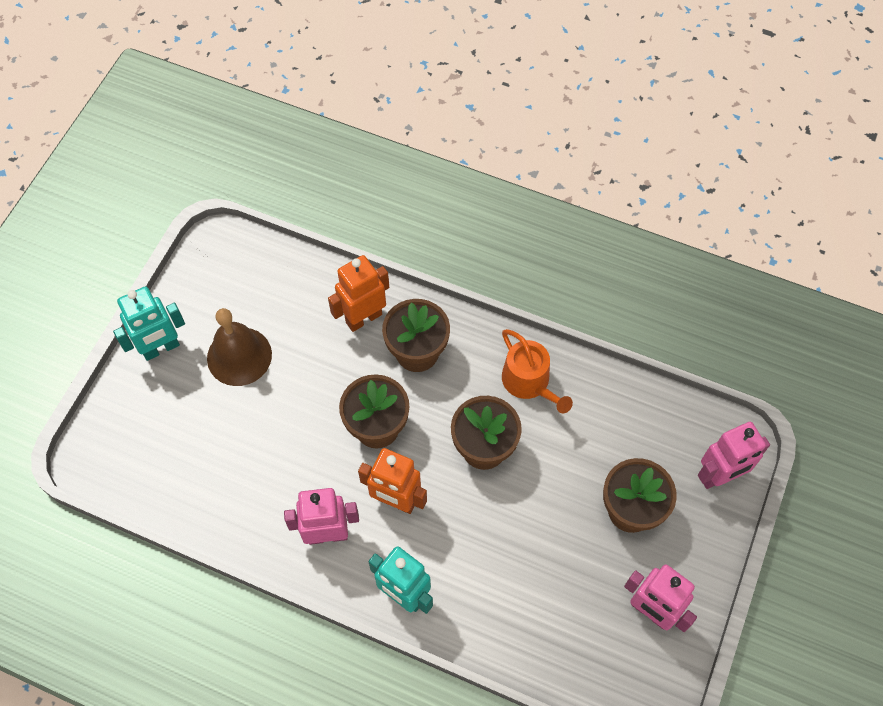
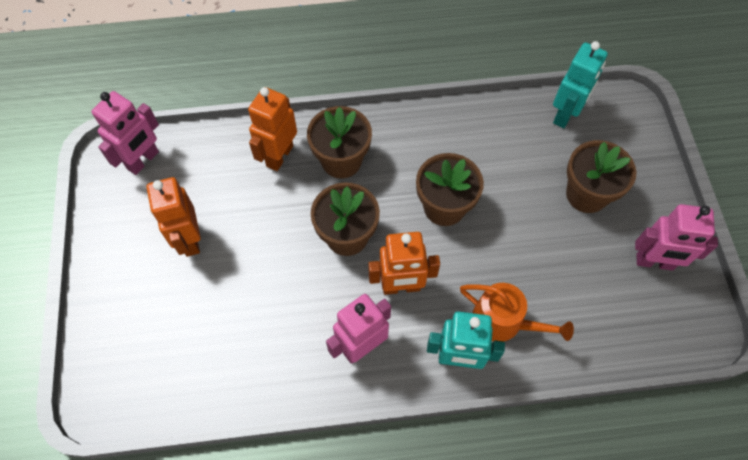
camera: 30 degrees left, 0 degrees up
turquoise robot [113,286,185,361] -> turquoise robot moved to [553,41,608,128]
brown bell [207,308,272,386] -> orange robot [147,177,201,257]
orange watering can [502,329,573,413] -> orange watering can moved to [460,283,574,342]
pink robot [698,422,770,489] -> pink robot moved to [91,91,159,175]

